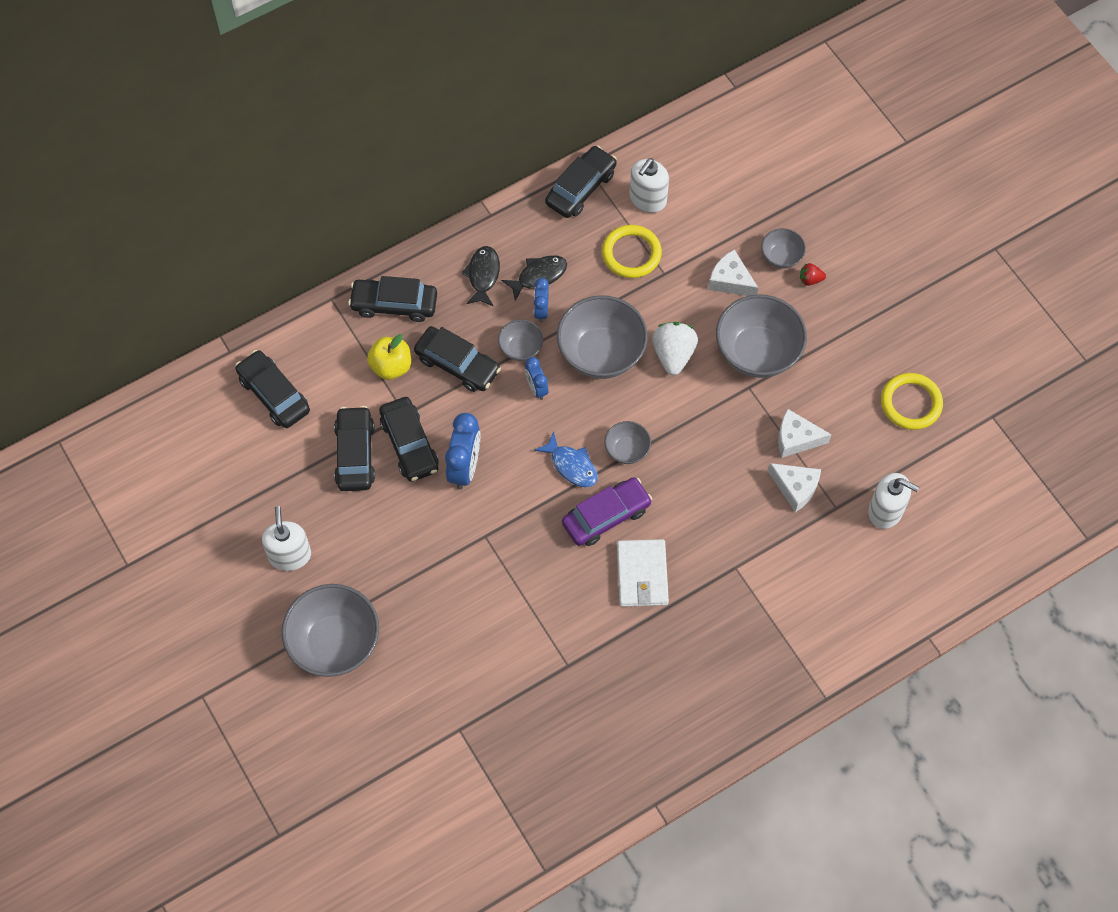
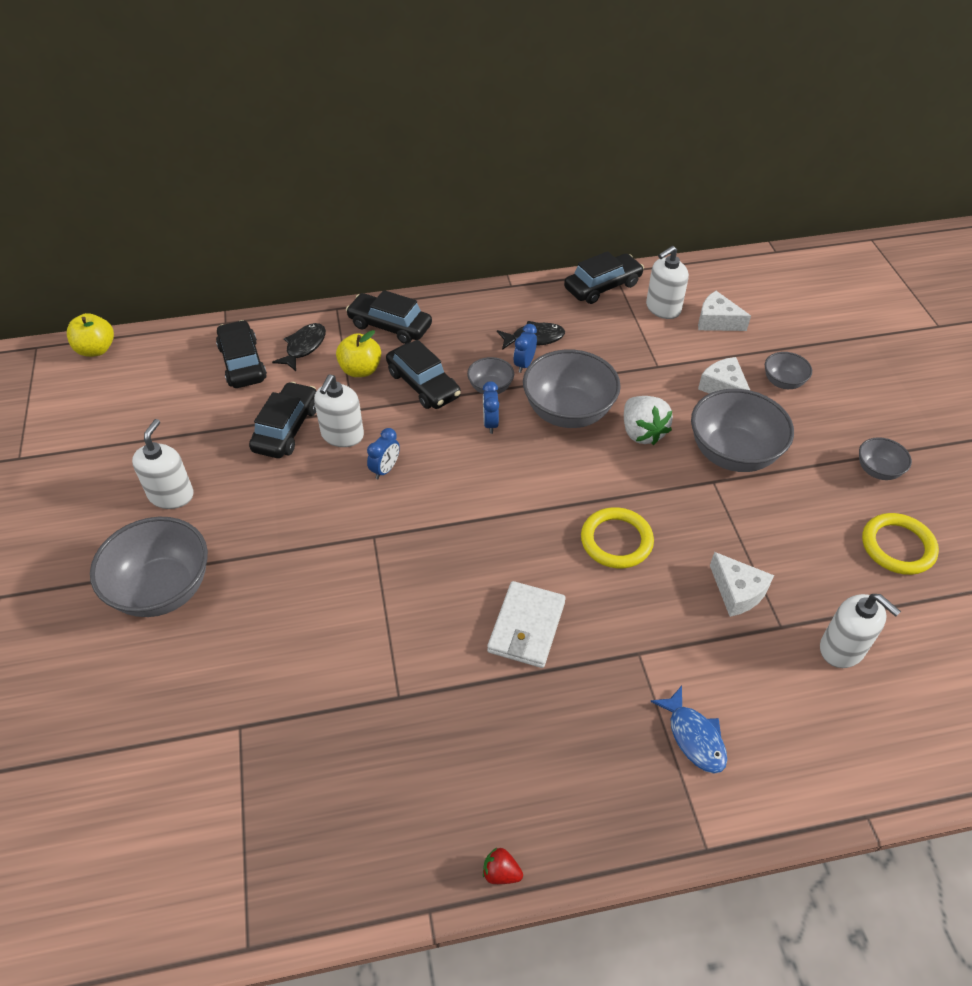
camera: 20 degrees right, 15 degrees down
black car [379,397,439,482] -> white soap dispenser [314,375,364,447]
blue clock [445,413,481,490] -> blue clock [367,428,400,479], size x0.58
black fish [461,246,500,307] -> black fish moved to [272,323,326,371]
blue fish [534,432,598,487] -> blue fish moved to [650,686,727,774]
purple car [562,477,652,546] -> none
yellow ring [602,225,662,278] -> yellow ring moved to [581,507,654,568]
grey bowl [605,421,651,464] -> grey bowl moved to [859,437,912,480]
white strawberry [652,322,698,375] -> white strawberry turned 135 degrees clockwise [624,396,673,445]
white cheese [778,409,832,458] -> white cheese moved to [698,291,751,331]
red strawberry [800,263,826,286] -> red strawberry moved to [483,848,523,884]
none -> yellow apple [67,313,114,357]

